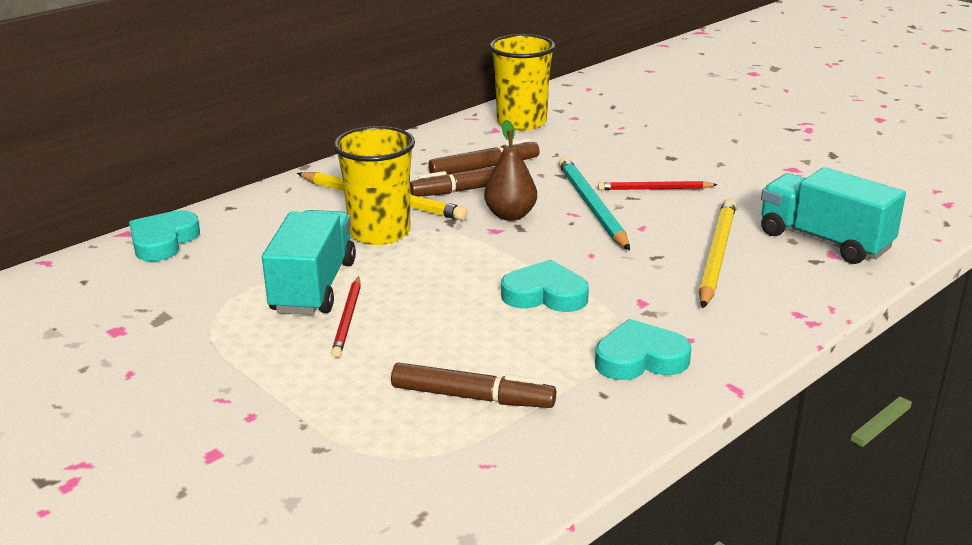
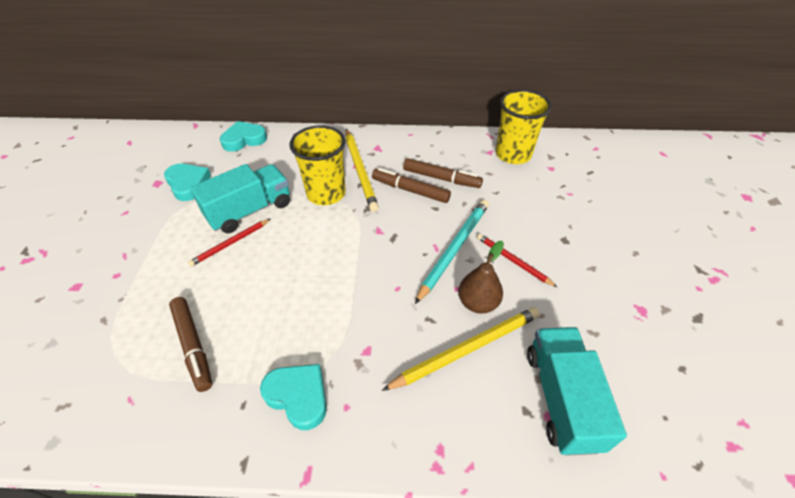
camera: 45 degrees right, 20 degrees up
brown pear [484,120,537,221] -> brown pear moved to [458,241,504,314]
turquoise heart [501,259,589,312] -> turquoise heart moved to [164,164,211,201]

